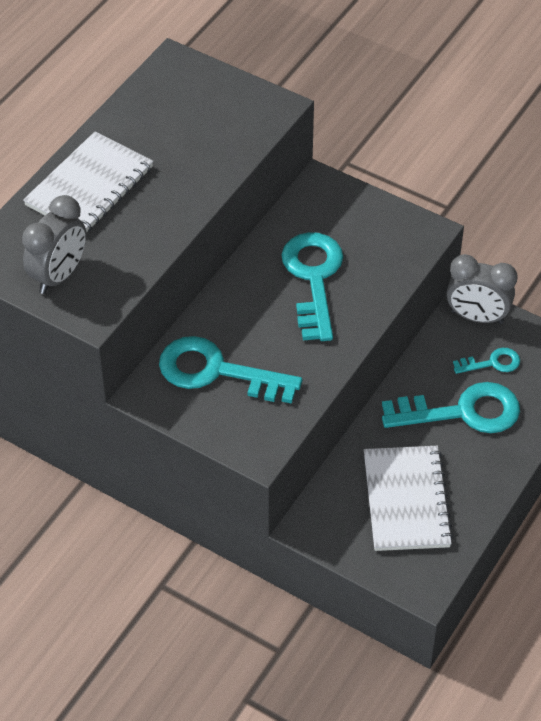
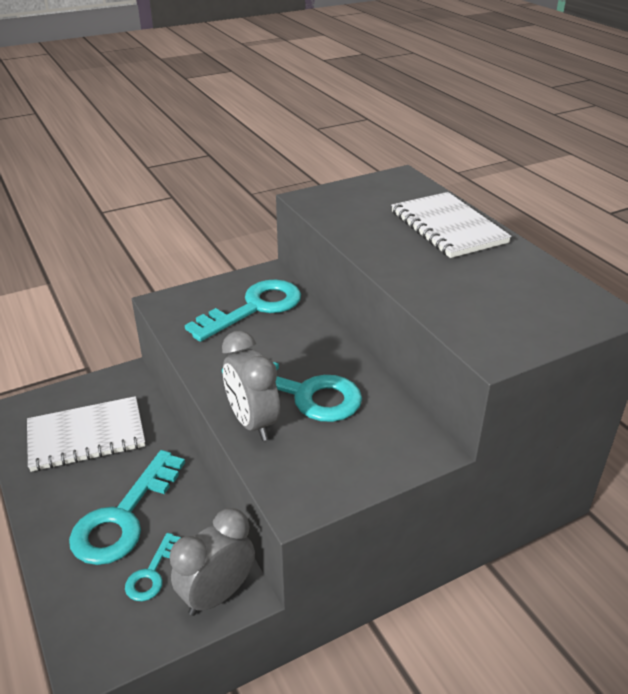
camera: 120 degrees right, 15 degrees down
grey clock [22,195,86,294] -> grey clock moved to [222,331,280,441]
white notebook [364,446,453,551] -> white notebook turned 45 degrees counterclockwise [27,396,145,472]

